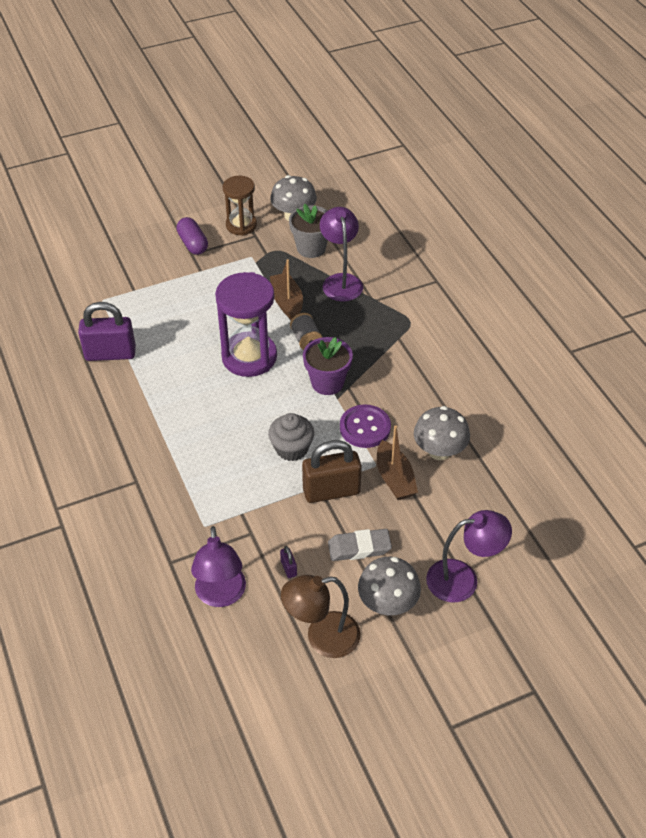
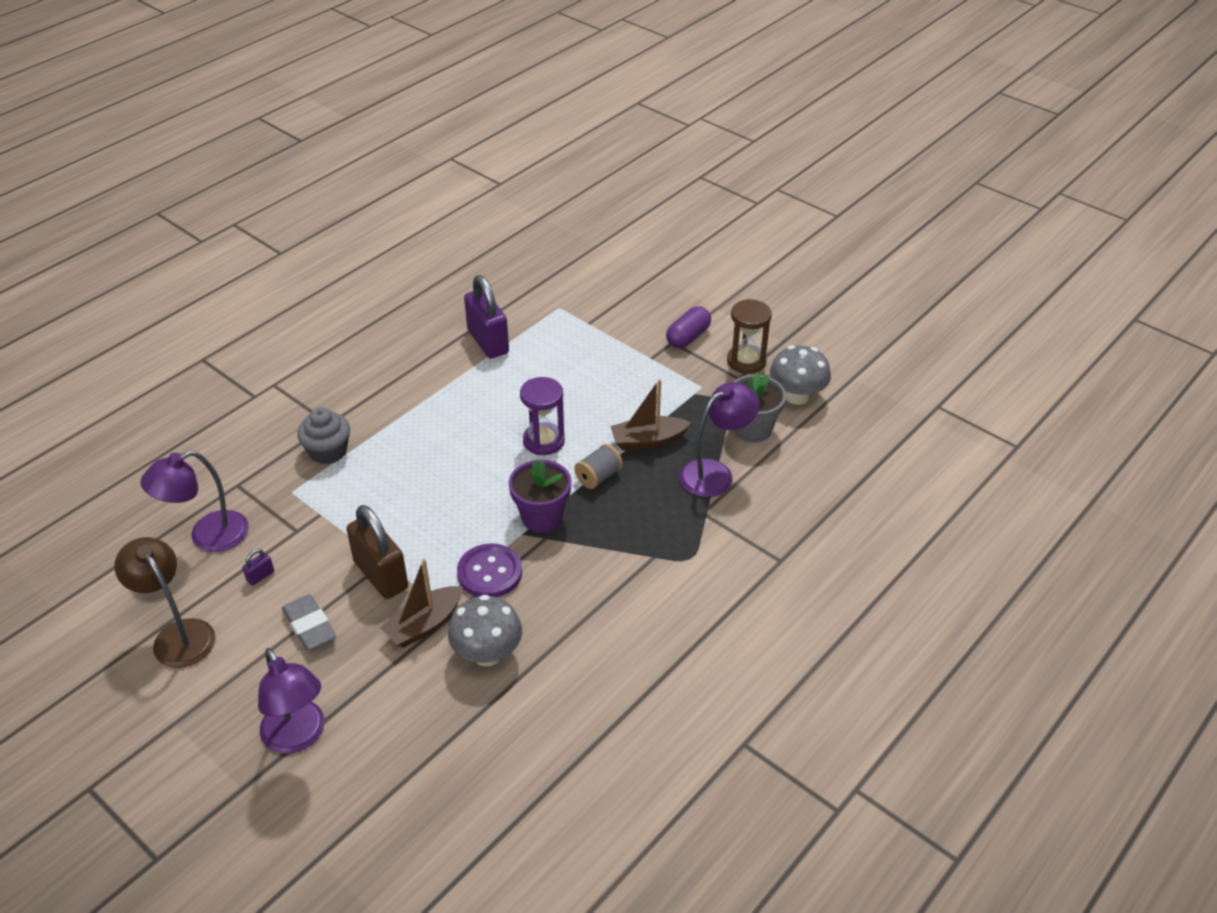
camera: 65 degrees right, 5 degrees down
purple hourglass [215,272,277,377] -> purple hourglass [520,377,565,455], size x0.63
grey cupcake [268,413,314,461] -> grey cupcake moved to [297,408,350,465]
brown boat [270,259,303,320] -> brown boat turned 150 degrees counterclockwise [610,379,691,450]
grey mushroom [358,557,421,615] -> none

